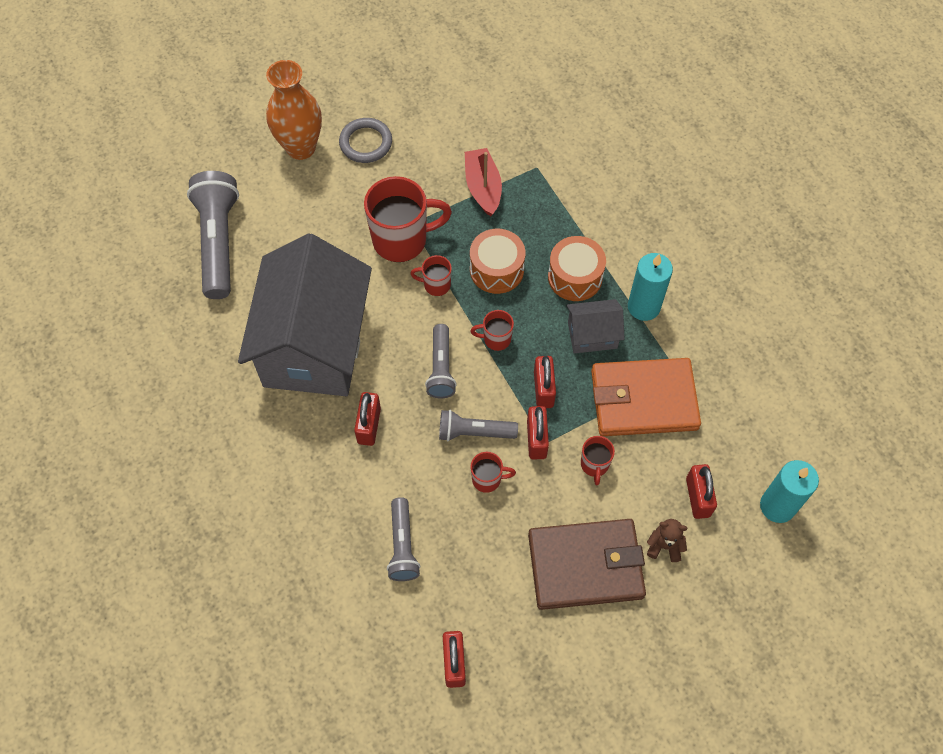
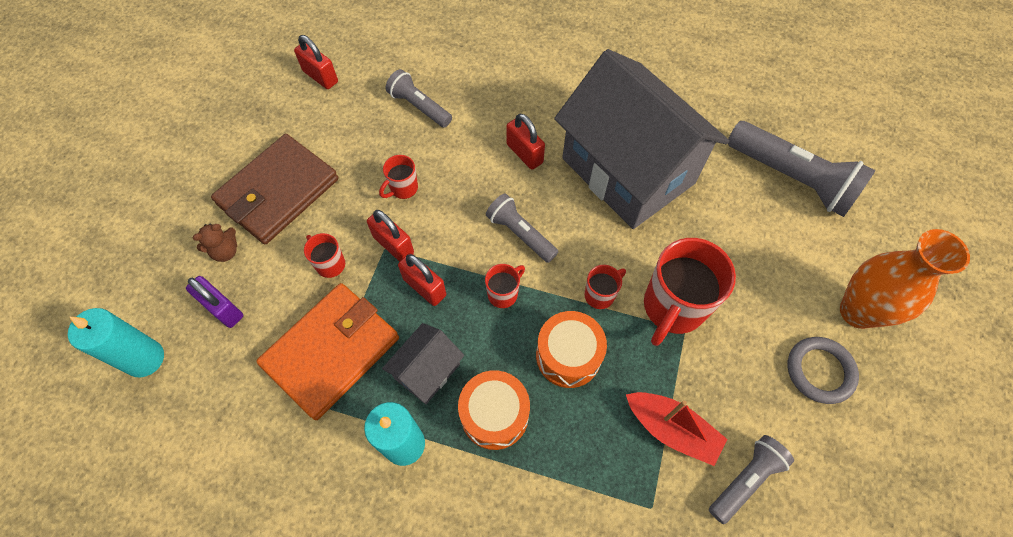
camera: 135 degrees right, 0 degrees up
grey flashlight [439,410,518,441] -> grey flashlight moved to [709,435,794,524]
red padlock [686,464,717,519] -> purple padlock [186,276,243,328]

